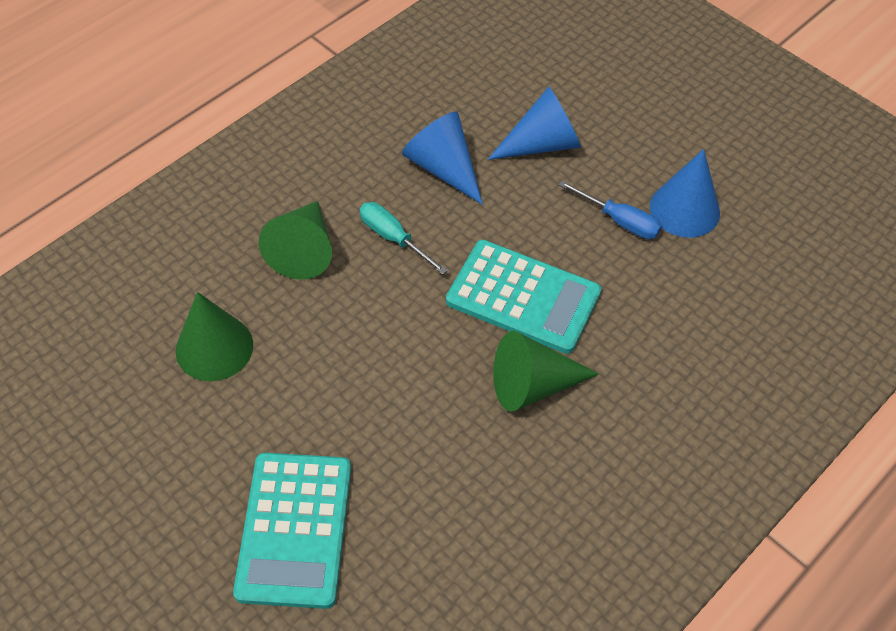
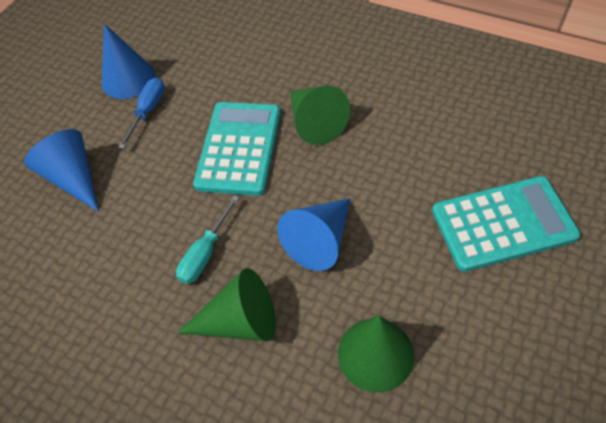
camera: 100 degrees left, 0 degrees up
blue cone [402,112,483,205] -> blue cone moved to [277,198,350,271]

